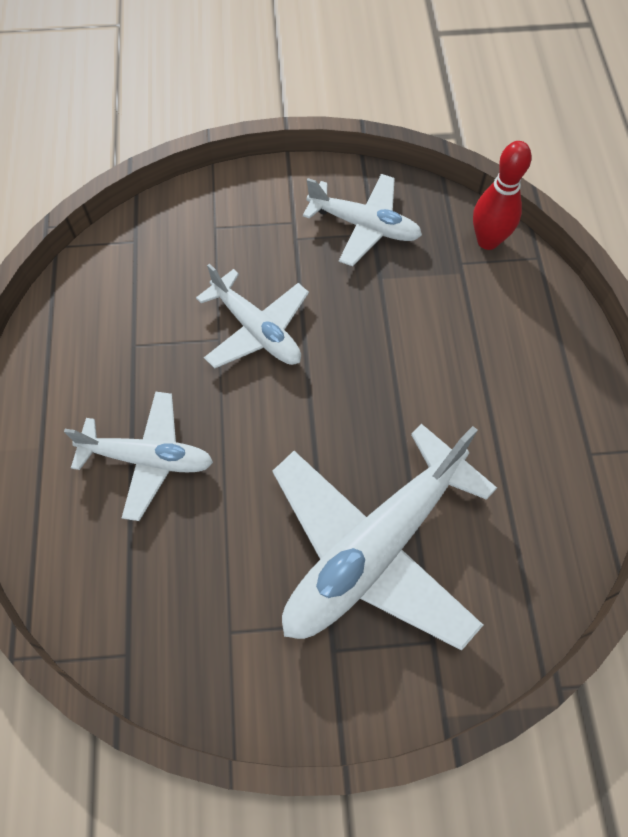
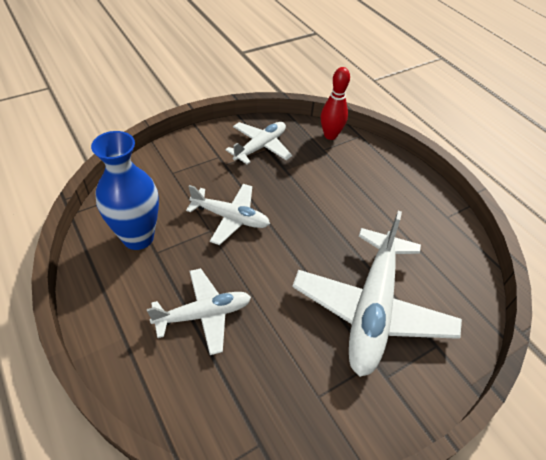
camera: 30 degrees left, 15 degrees down
white plane [303,174,422,266] -> white plane turned 45 degrees counterclockwise [225,122,292,164]
none -> blue vase [91,131,159,250]

